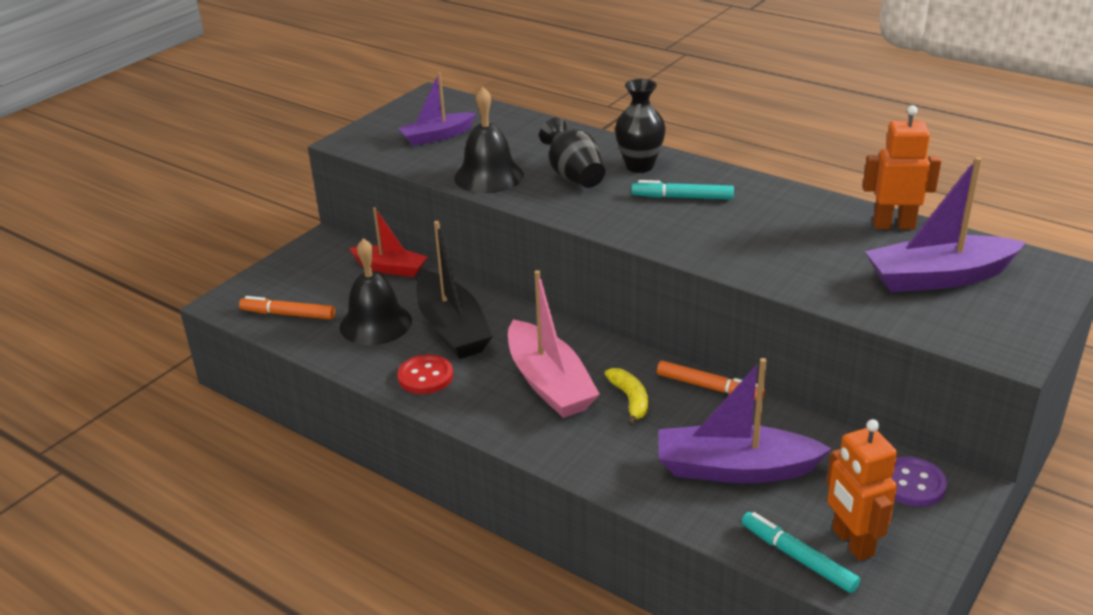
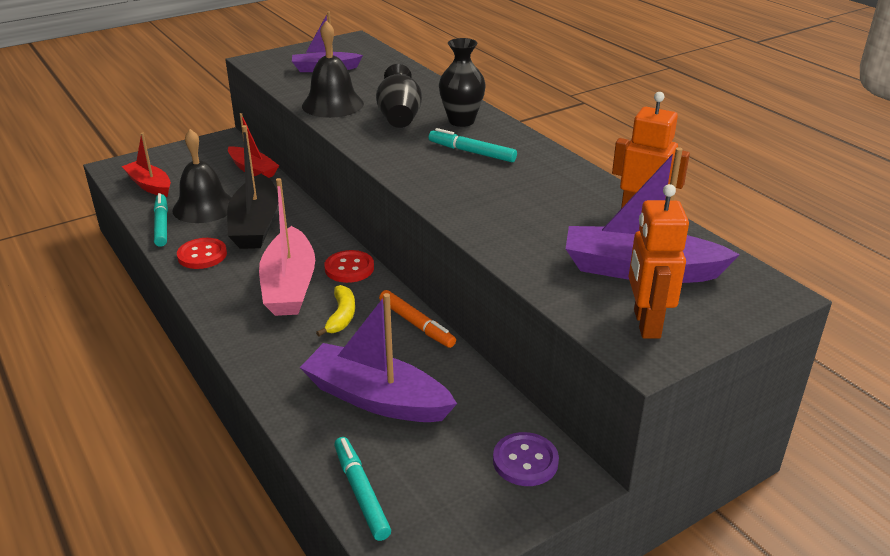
camera: 20 degrees right, 0 degrees up
orange marker [239,296,335,319] -> red boat [122,133,171,197]
orange robot [827,419,897,561] -> orange robot moved to [629,184,689,339]
none -> turquoise marker [154,193,168,247]
none -> red button [324,250,374,283]

